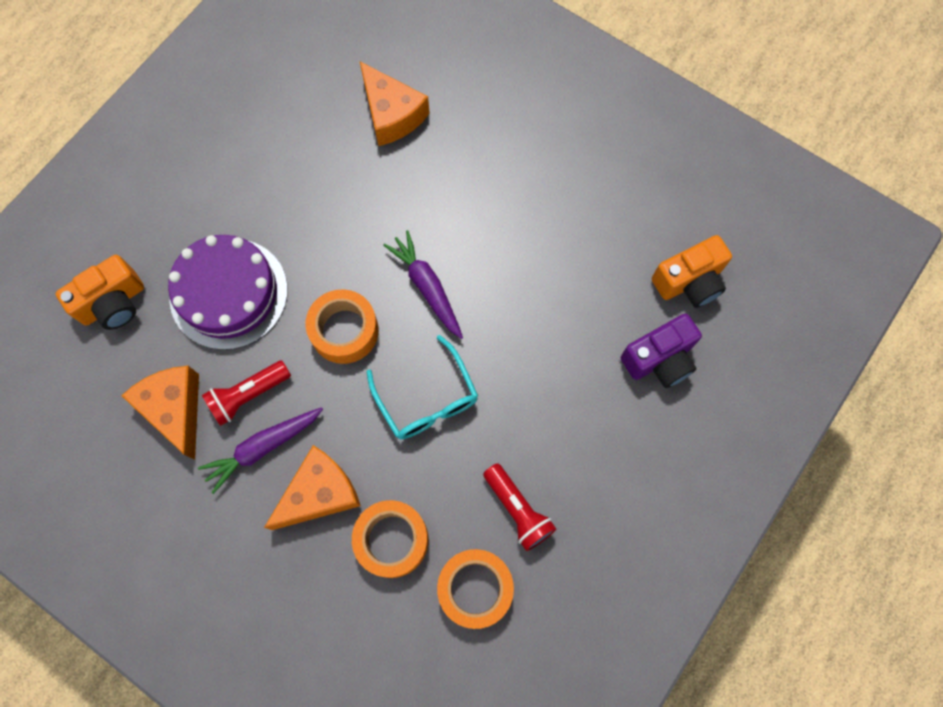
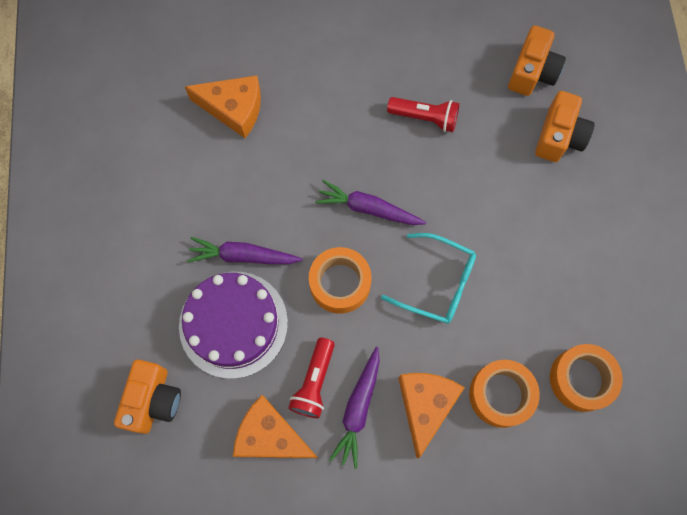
camera: 40 degrees left, 0 degrees up
red flashlight [483,463,556,551] -> red flashlight moved to [387,97,460,132]
purple camera [621,314,702,388] -> orange camera [535,91,594,162]
none -> purple carrot [187,237,303,264]

